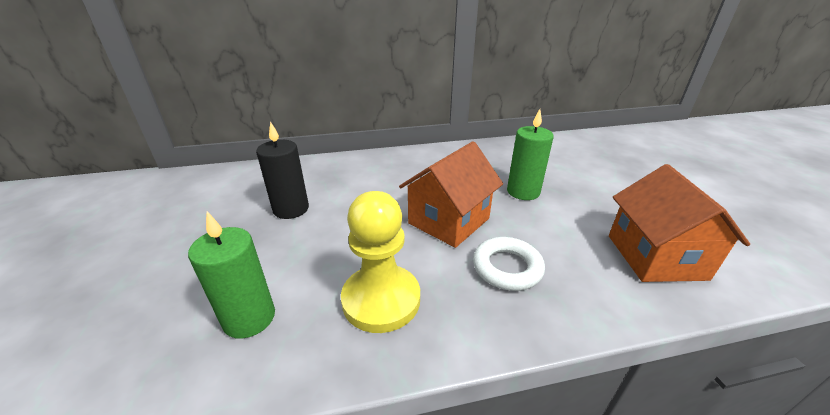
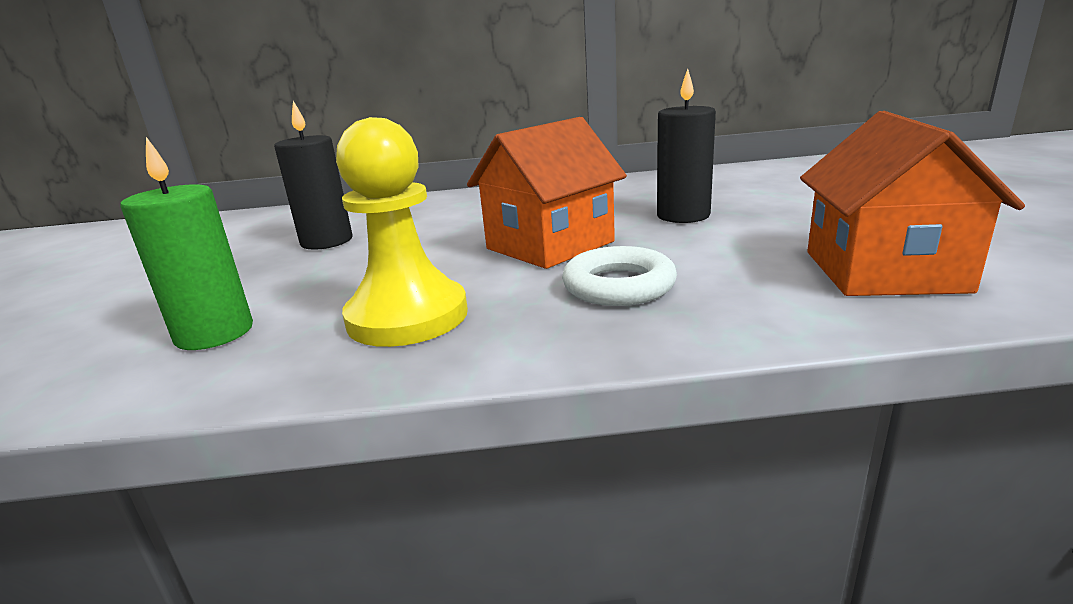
camera: 10 degrees right, 10 degrees down
green candle [507,109,554,200] -> black candle [657,69,716,223]

